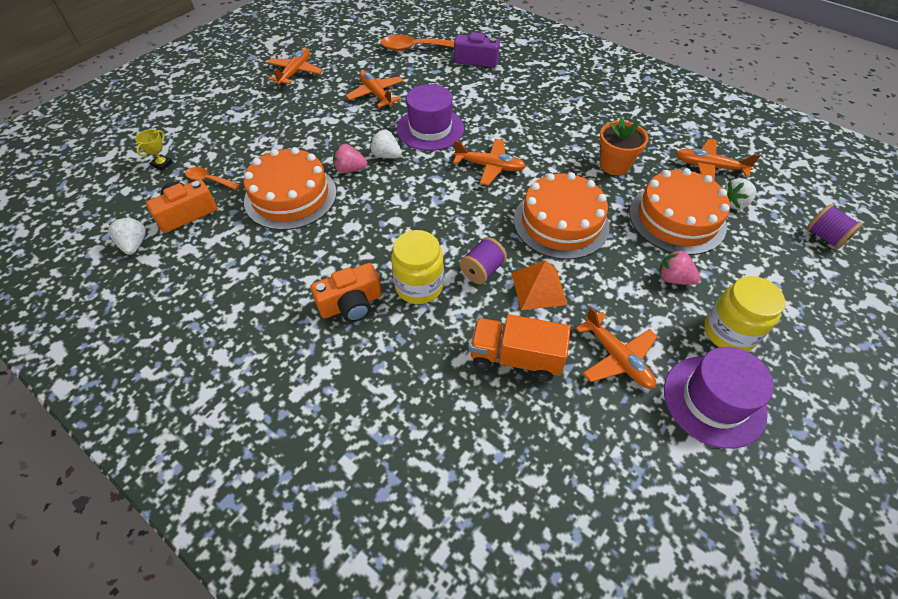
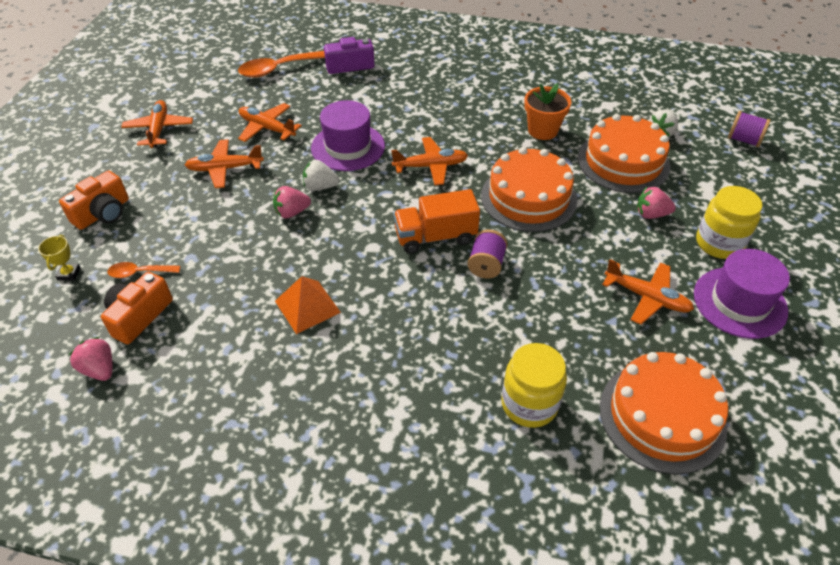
camera: 25 degrees left, 5 degrees down
white strawberry [108,217,146,255] -> pink strawberry [69,337,112,381]
orange cake [244,147,337,230] -> orange cake moved to [600,352,728,475]
orange camera [311,263,382,322] -> orange camera moved to [59,171,129,230]
yellow jar [391,230,444,304] -> yellow jar moved to [501,343,567,428]
orange truck [470,314,570,381] -> orange truck moved to [394,189,480,254]
orange pyramid [512,260,568,310] -> orange pyramid moved to [275,276,341,334]
orange plane [676,139,760,181] -> orange plane moved to [185,139,264,188]

